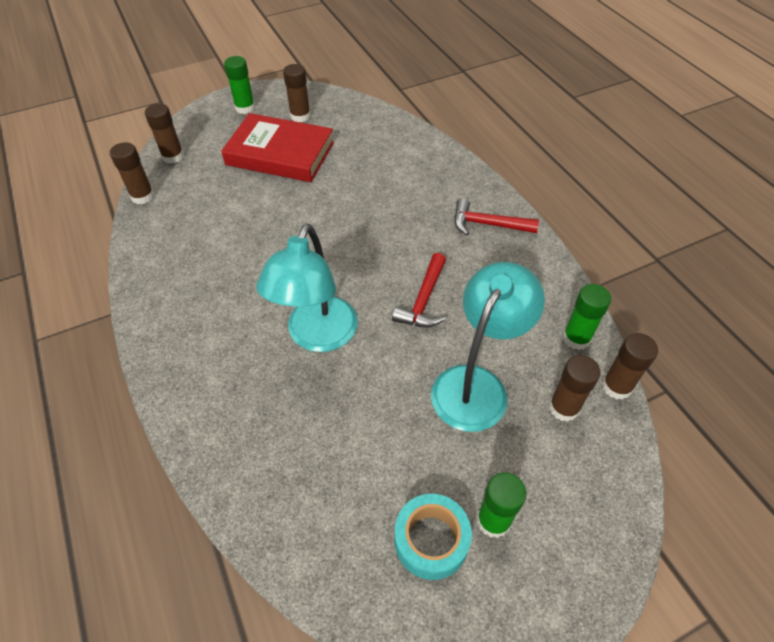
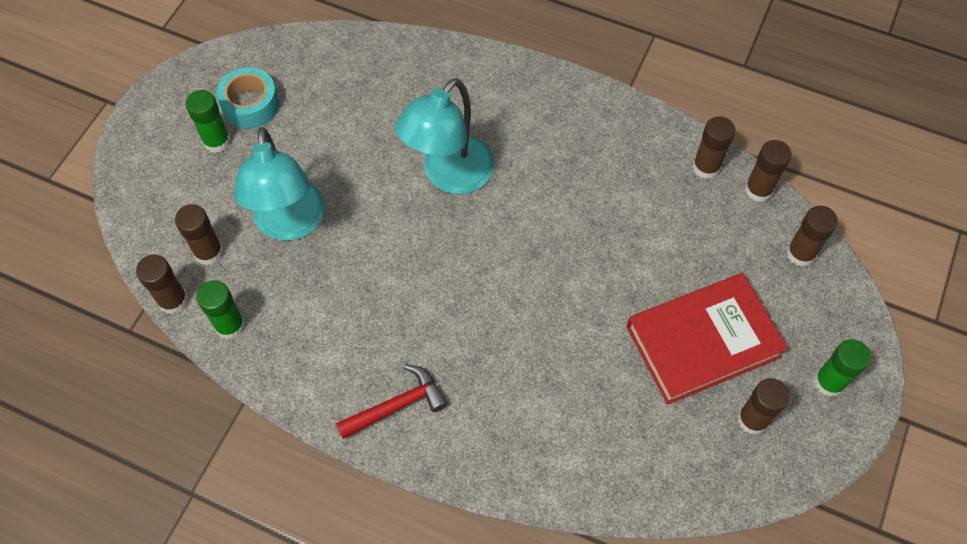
camera: 140 degrees right, 10 degrees up
turquoise lamp [256,224,358,352] -> turquoise lamp turned 120 degrees counterclockwise [395,78,494,194]
red hammer [392,253,446,327] -> none
none -> brown glue stick [692,116,735,179]

